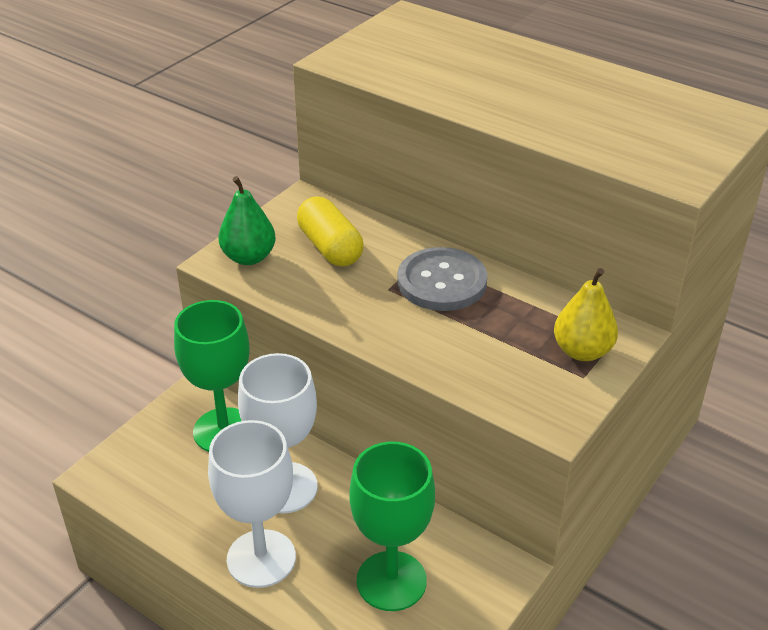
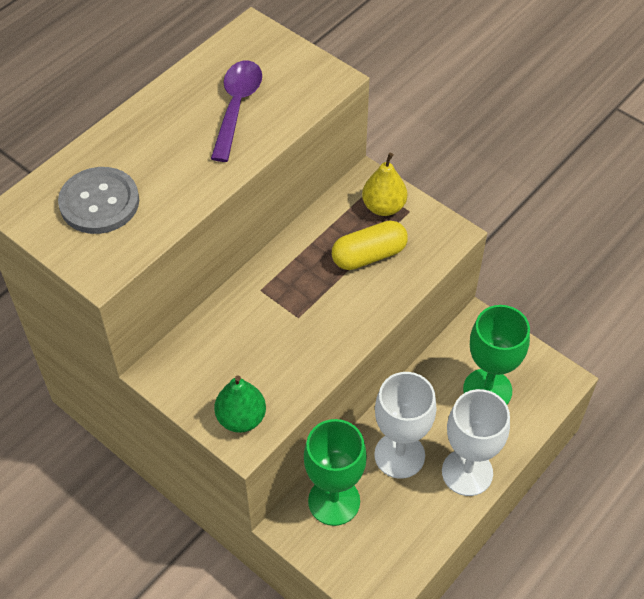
camera: 85 degrees left, 15 degrees up
yellow capsule [297,196,363,267] -> yellow capsule moved to [332,221,408,270]
grey button [397,247,488,311] -> grey button moved to [58,167,139,234]
none -> purple spoon [211,60,262,162]

